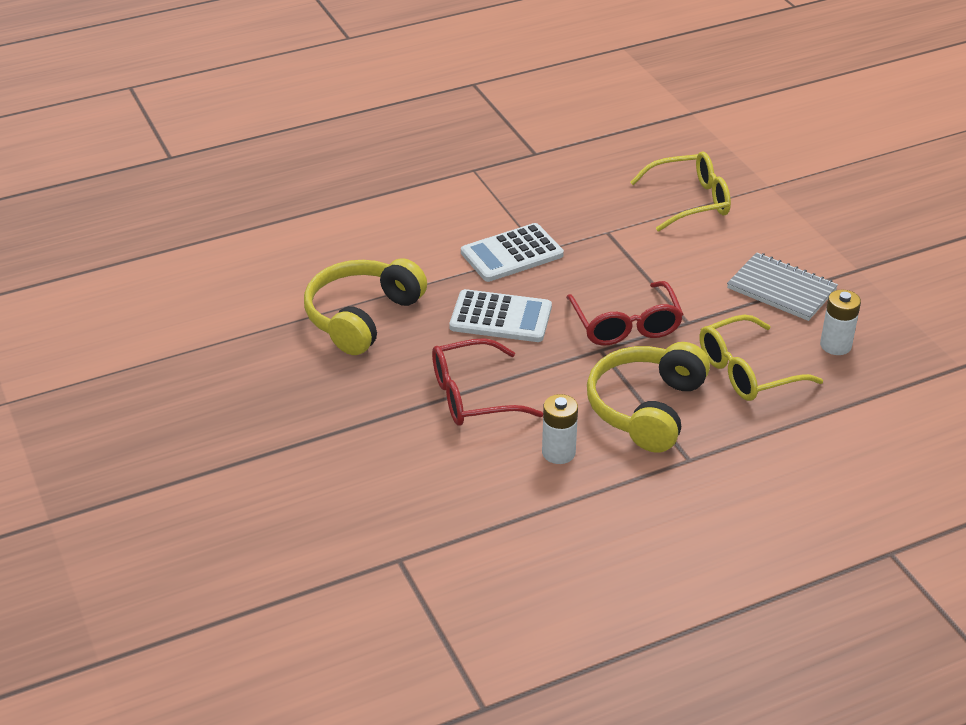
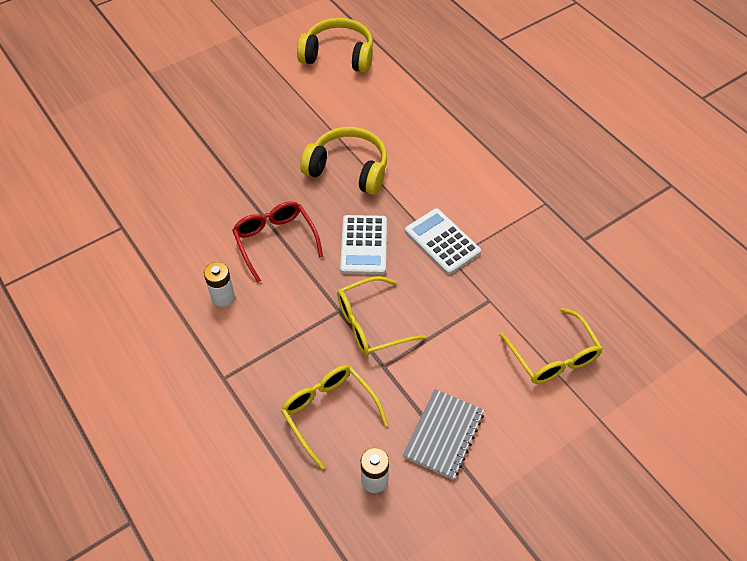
camera: 80 degrees right, 15 degrees up
red glasses [566,281,684,346] -> yellow glasses [337,276,426,356]
yellow headphones [587,342,710,453] -> yellow headphones moved to [297,18,373,73]

